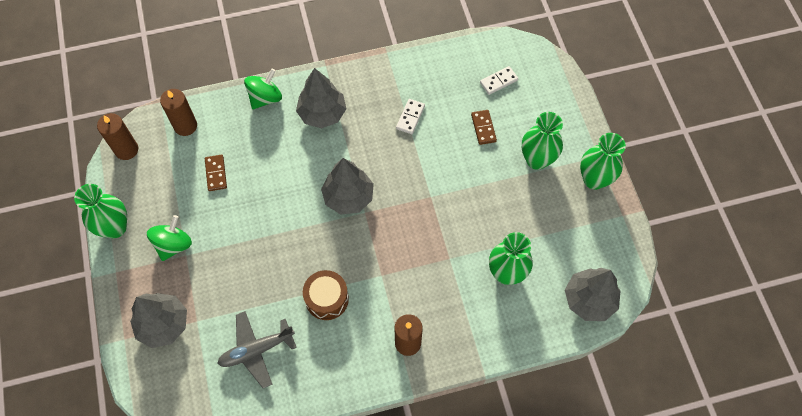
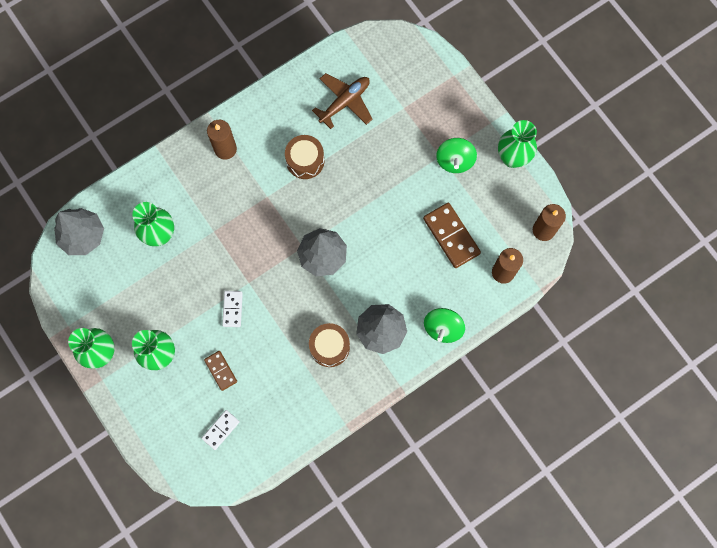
camera: 160 degrees right, 10 degrees up
grey tree [130,293,187,348] -> none
brown domino [205,155,227,191] -> brown domino [423,203,481,268], size x1.73
grey plane [217,311,297,388] -> brown plane [312,73,373,129]
white domino [396,99,425,134] -> white domino moved to [222,291,243,327]
none -> brown drum [309,323,350,367]

